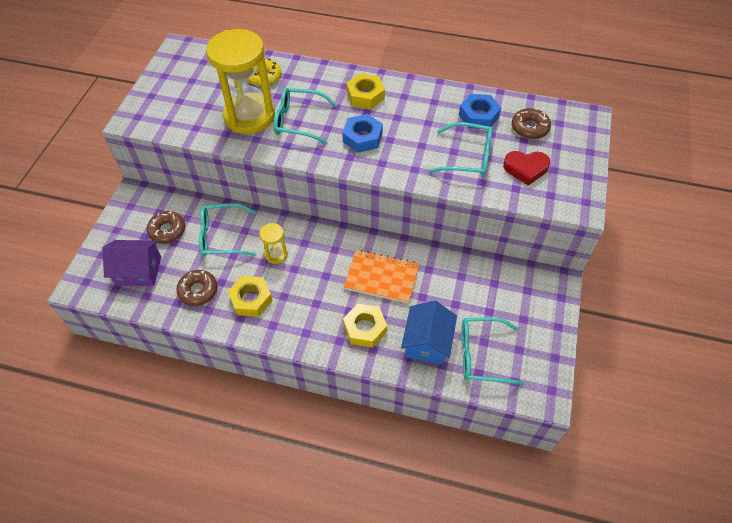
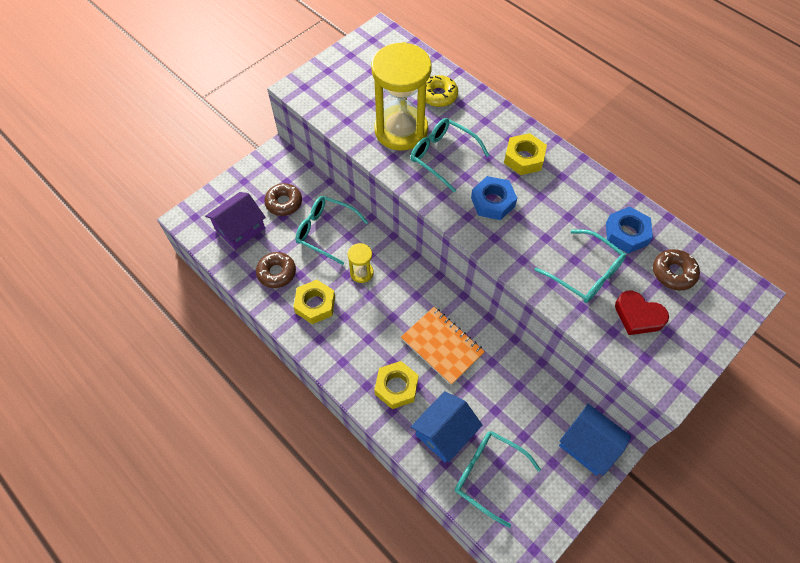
camera: 30 degrees right, 5 degrees up
purple house [102,240,161,286] -> purple house turned 75 degrees counterclockwise [205,192,266,250]
none -> blue house [559,404,631,476]

